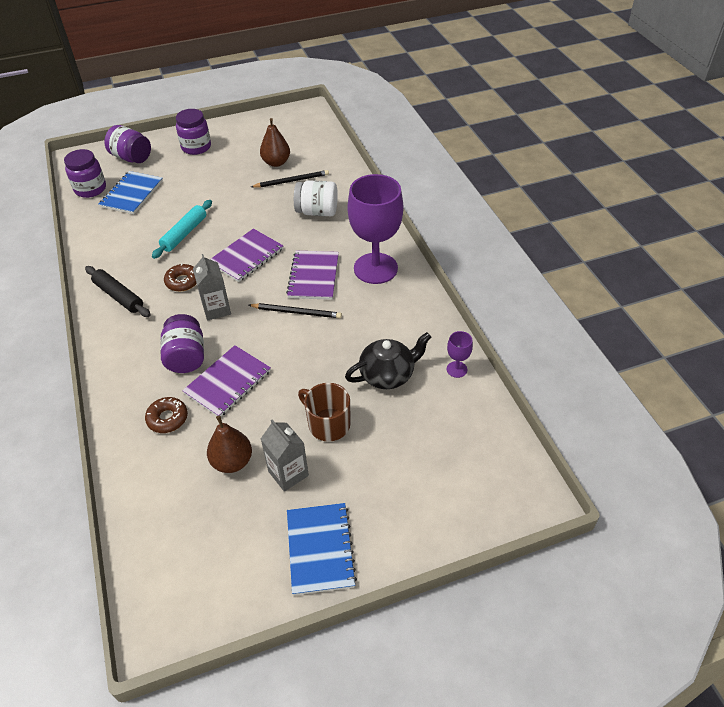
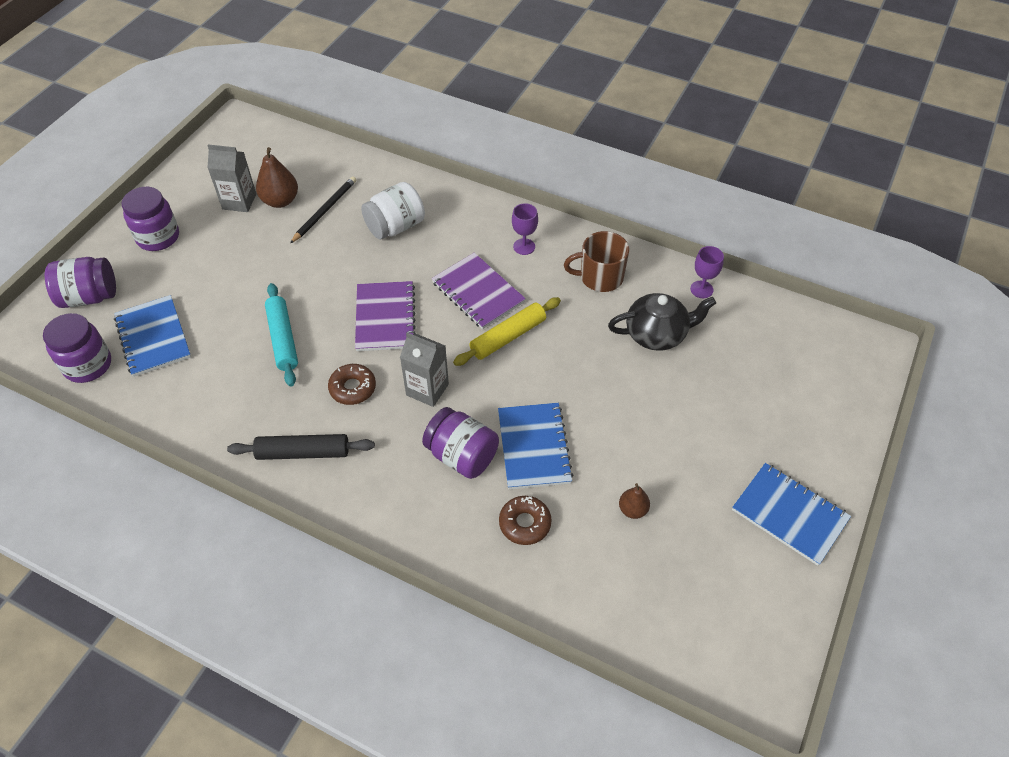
camera: 45 degrees left, 5 degrees up
purple notebook [182,345,271,416] -> blue notebook [498,403,574,489]
brown pear [207,416,252,473] -> brown pear [619,483,650,519], size x0.59
black pencil [249,303,342,318] -> yellow rolling pin [453,297,561,366]
grey carton [261,419,309,492] -> grey carton moved to [207,144,256,212]
brown mug [298,383,351,442] -> brown mug moved to [564,231,629,292]
black teapot [345,332,431,389] -> black teapot turned 60 degrees clockwise [608,293,716,351]
purple goblet [347,174,403,284] -> purple goblet [512,203,538,255], size x0.41

